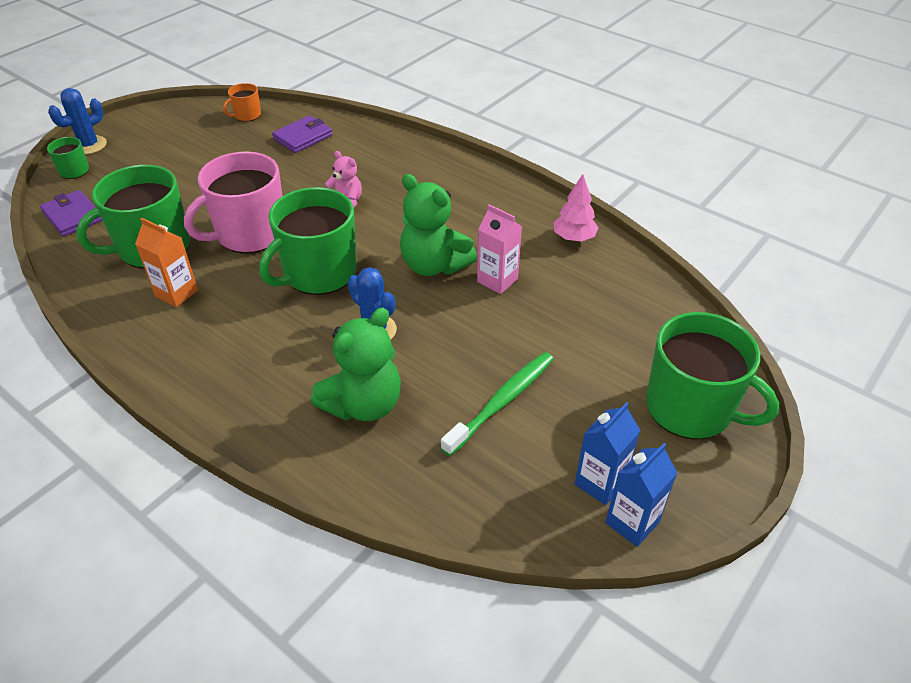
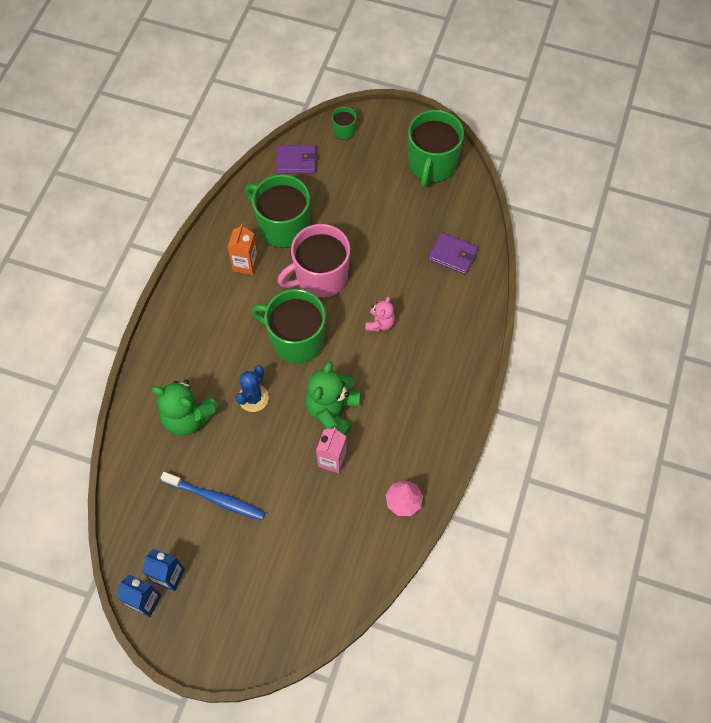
camera: 70 degrees right, 20 degrees up
purple wallet [40,190,102,237] -> purple wallet turned 60 degrees clockwise [276,145,317,174]
blue cactus [48,88,107,154] -> none
pink mug [184,151,282,253] -> pink mug turned 60 degrees counterclockwise [277,224,350,298]
orange mug [223,83,261,122] -> none
green toothbrush [441,352,554,456] -> blue toothbrush [160,472,265,520]
green mug [646,312,779,439] -> green mug moved to [408,110,464,188]

